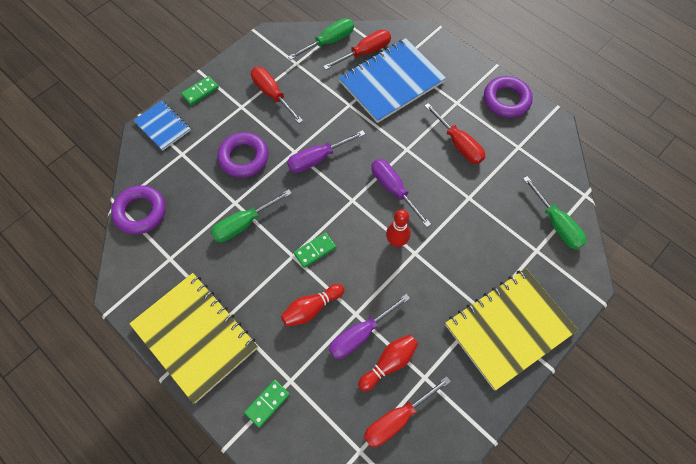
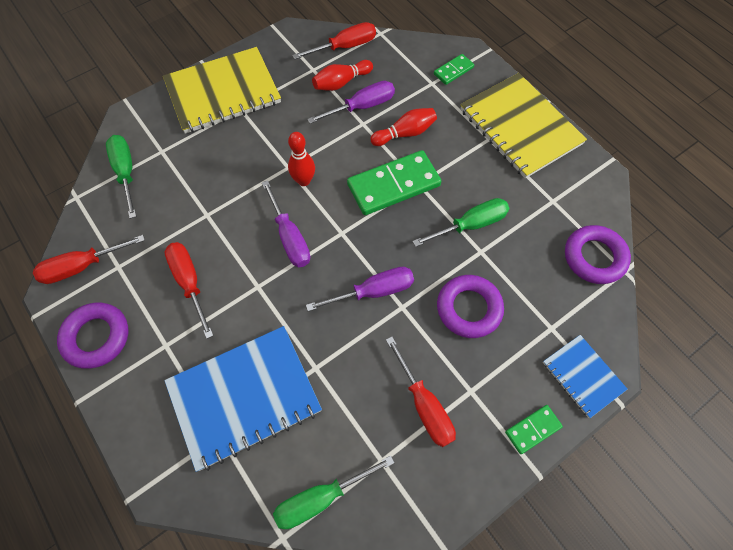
camera: 170 degrees left, 0 degrees up
green domino [294,232,336,268] -> green domino [347,150,441,215], size x1.99
red screwdriver [323,30,391,70] -> red screwdriver moved to [33,235,145,284]

